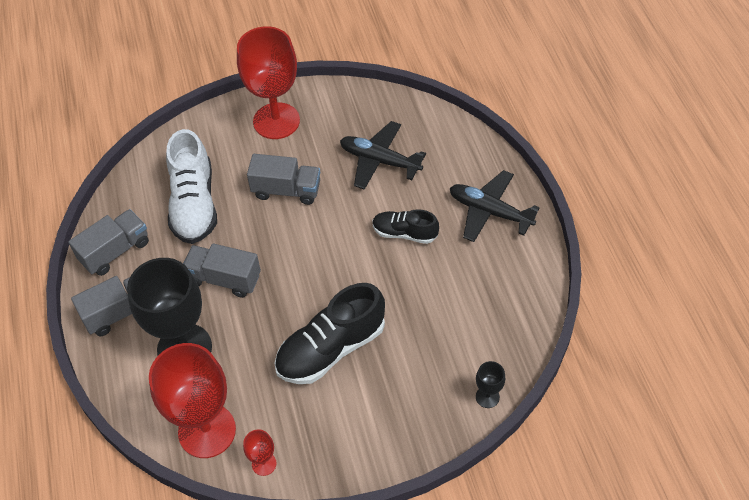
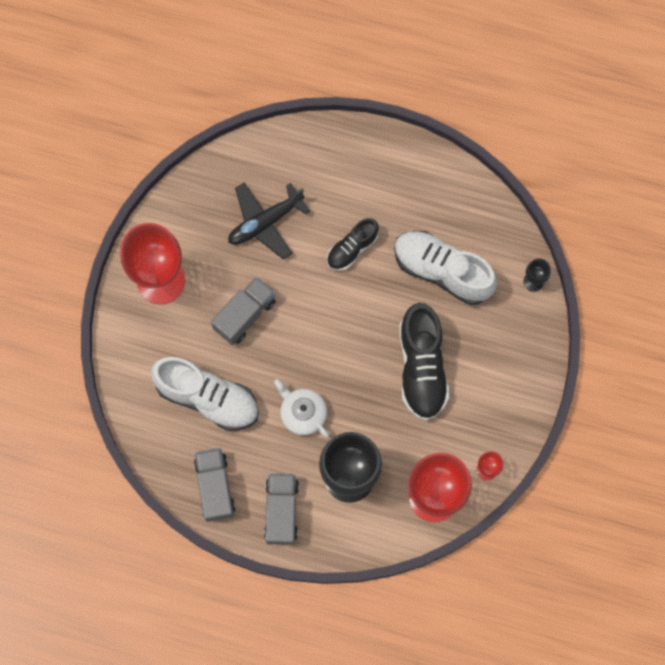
camera: 60 degrees left, 20 degrees up
grey truck [183,243,261,298] -> white teapot [274,379,329,438]
black plane [450,170,540,242] -> none
none -> white shoe [394,231,497,305]

